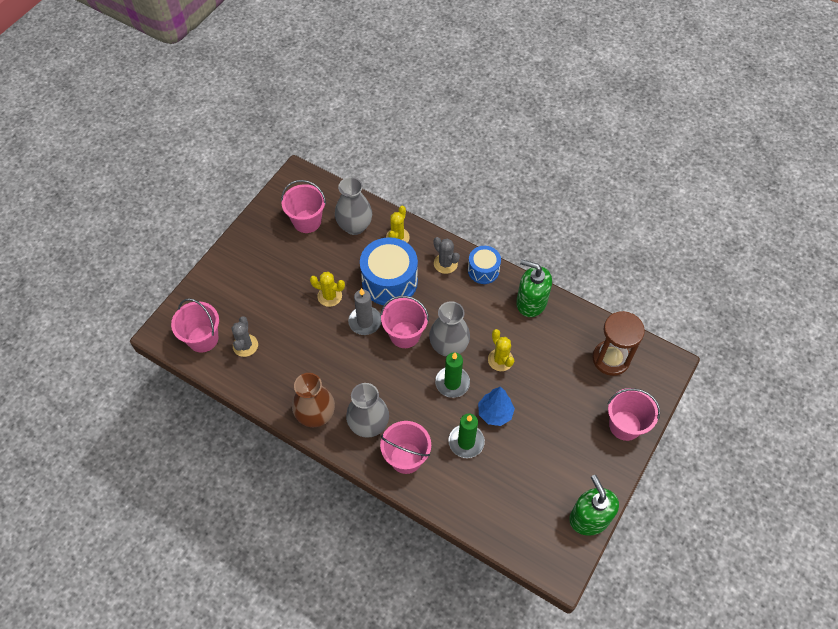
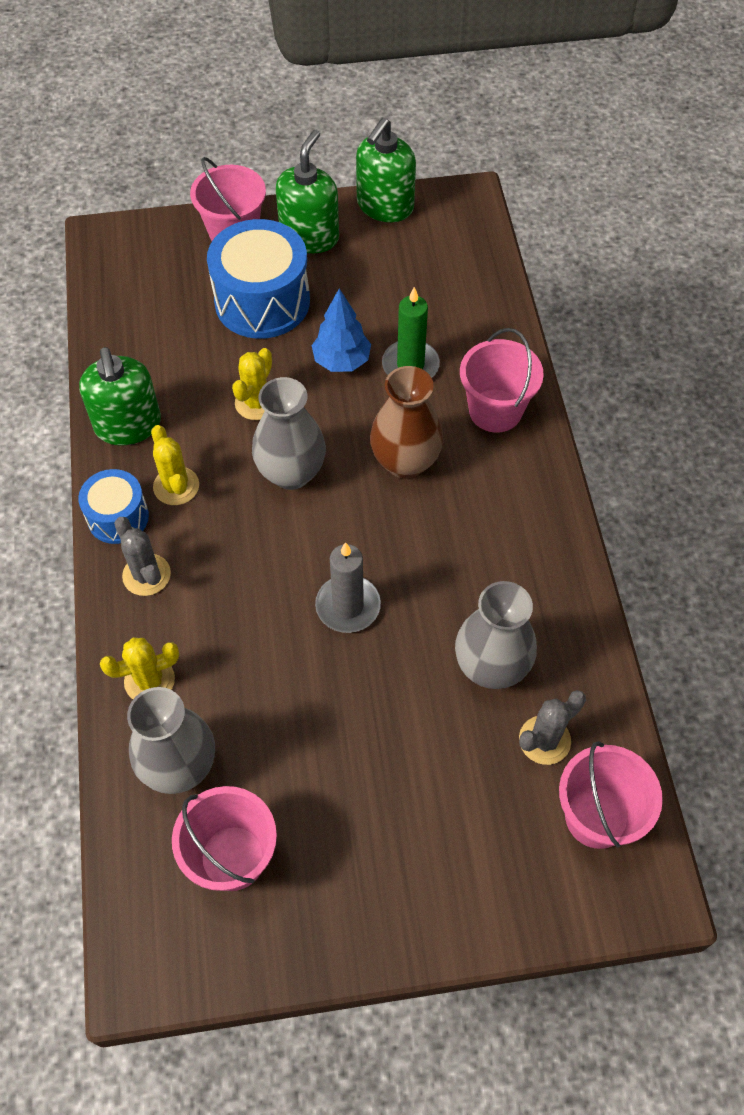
camera: 130 degrees left, 0 degrees up
brown vase [292,373,335,427] -> brown vase moved to [370,366,443,479]
yellow cactus [310,272,345,307] -> yellow cactus moved to [151,425,199,505]
grey vase [346,383,389,438] -> grey vase moved to [455,581,537,689]
blue drum [360,237,418,305] -> blue drum moved to [207,219,310,339]
pink bucket [380,296,429,348] -> none
grey cactus [434,237,460,274] -> grey cactus turned 45 degrees counterclockwise [114,517,171,596]
green candle [435,352,470,398] -> none
brown hourglass [592,311,645,376] -> none
none -> green soap dispenser [276,130,339,253]

